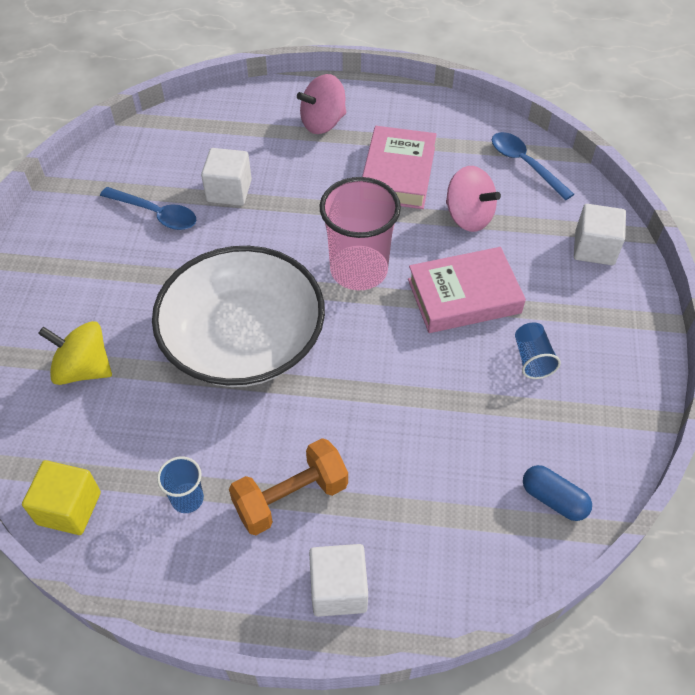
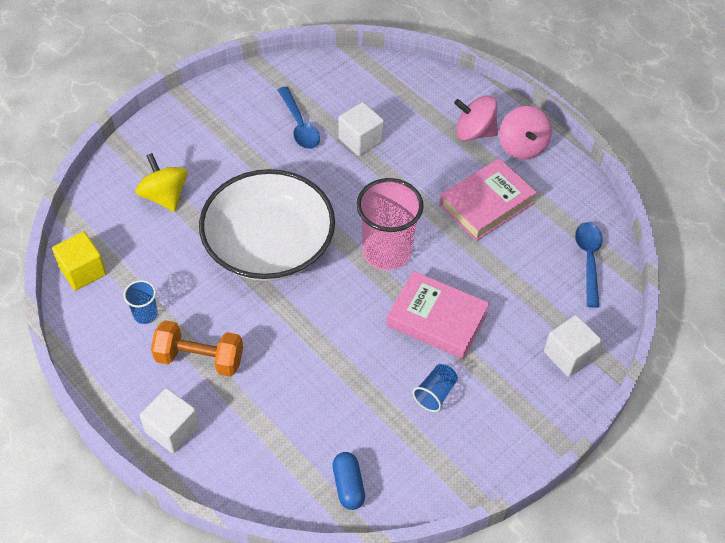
camera: 40 degrees right, 0 degrees up
pink spinning top [446,166,501,232] -> pink spinning top moved to [499,106,552,160]

